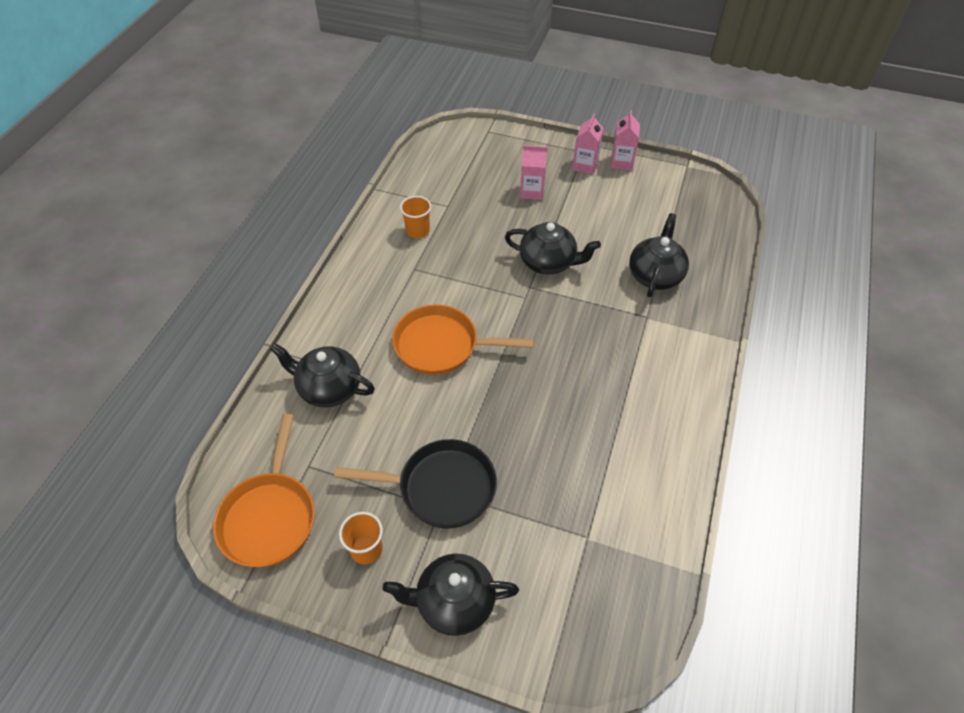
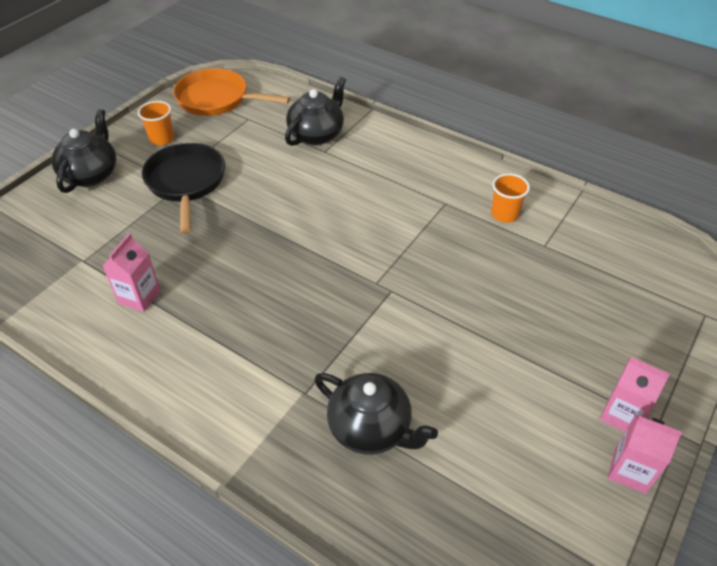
camera: 105 degrees right, 5 degrees down
black pan [334,439,497,528] -> black pan turned 150 degrees clockwise [142,143,225,234]
orange pan [392,304,534,375] -> none
black teapot [505,222,601,275] -> none
pink carton [520,145,548,200] -> pink carton moved to [102,233,161,312]

